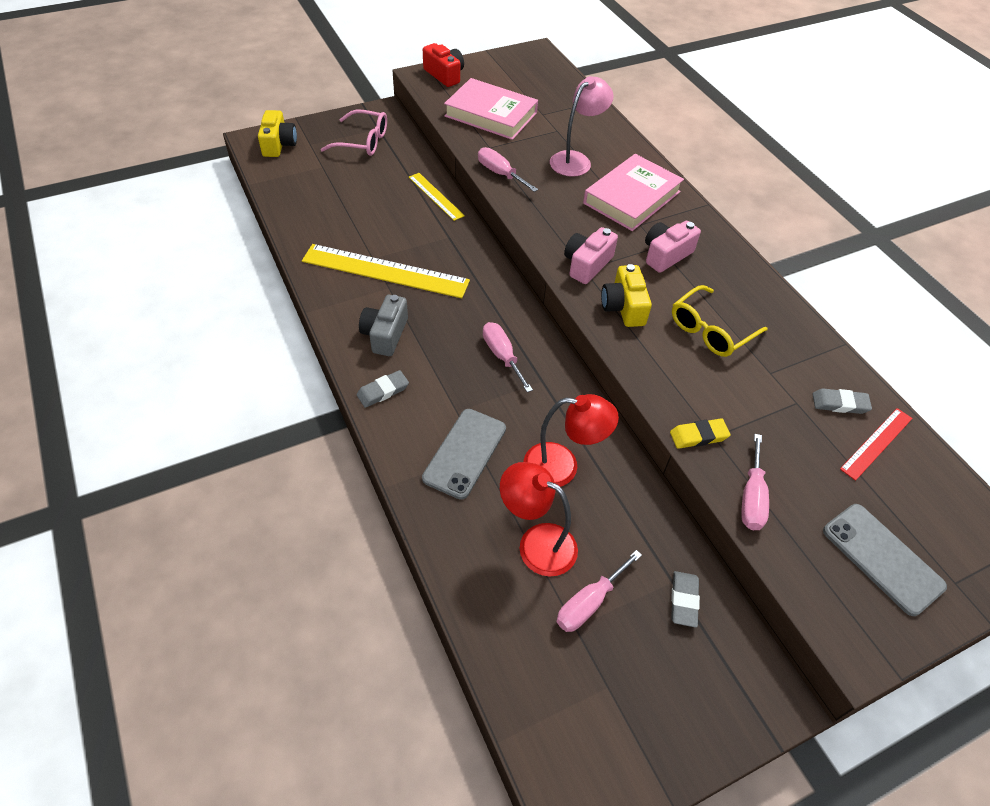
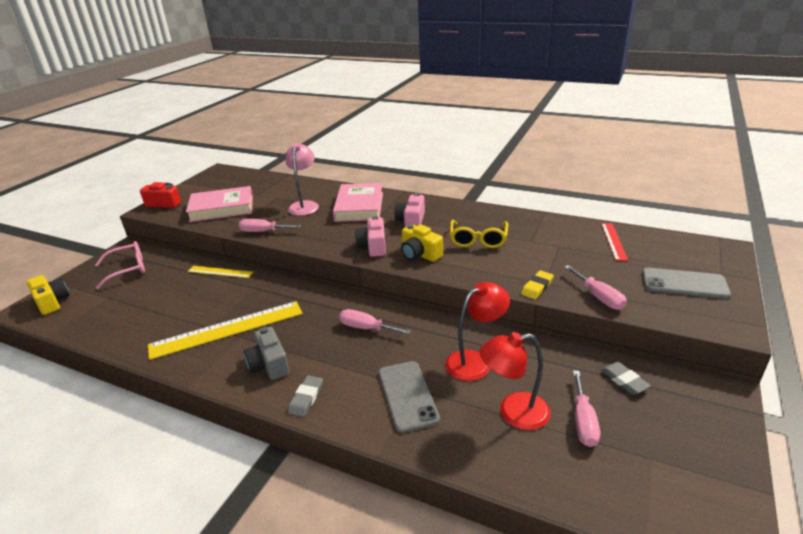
camera: 35 degrees left, 20 degrees down
grey eraser [812,388,872,414] -> none

